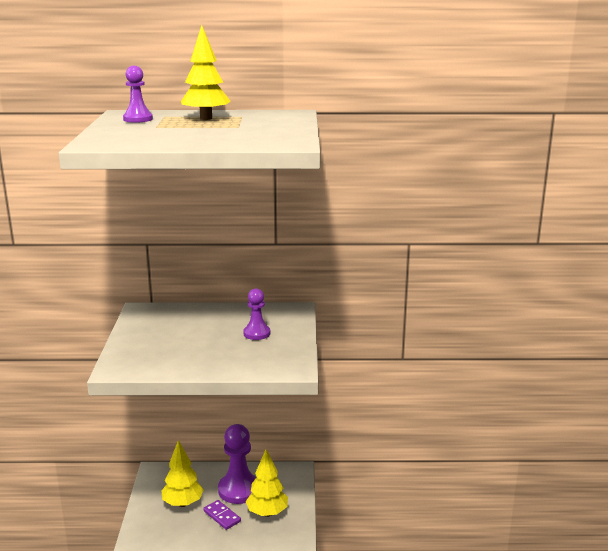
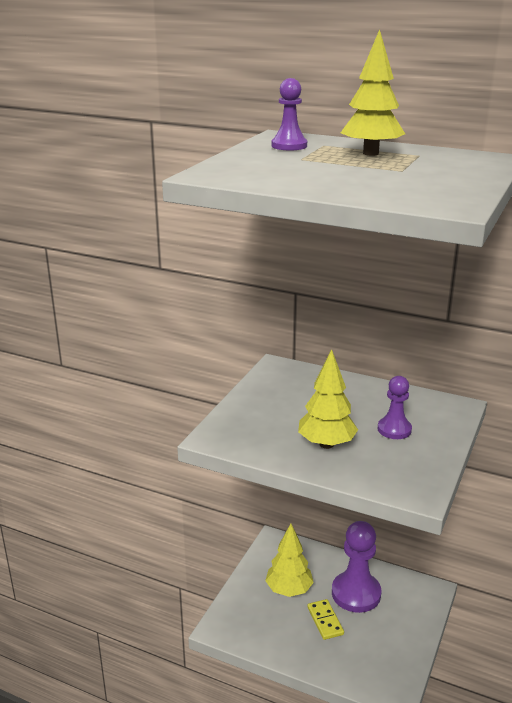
camera: 25 degrees right, 5 degrees up
purple domino [203,500,241,530] -> yellow domino [307,599,344,640]
yellow tree [245,449,288,517] -> yellow tree moved to [298,349,358,449]

